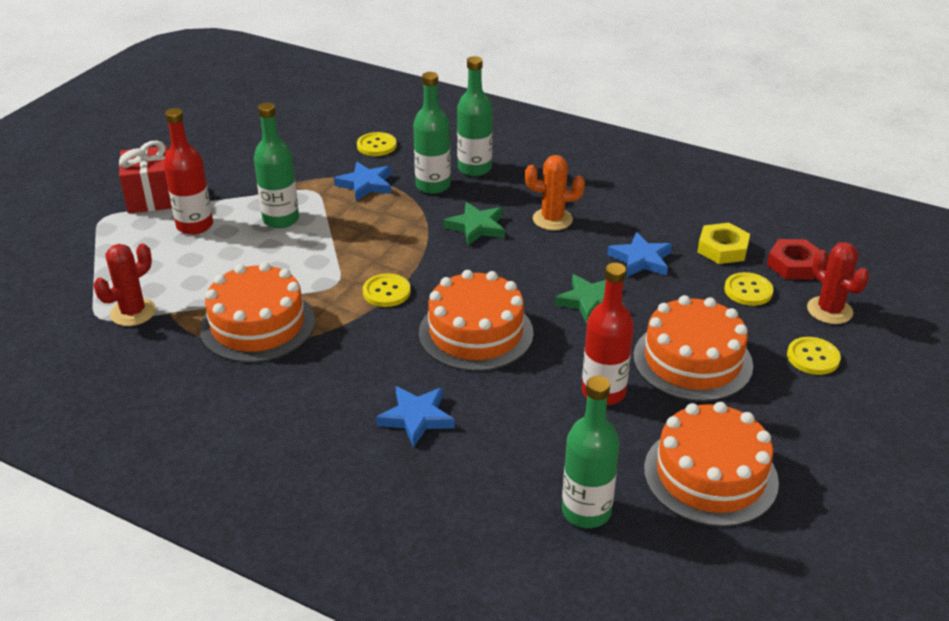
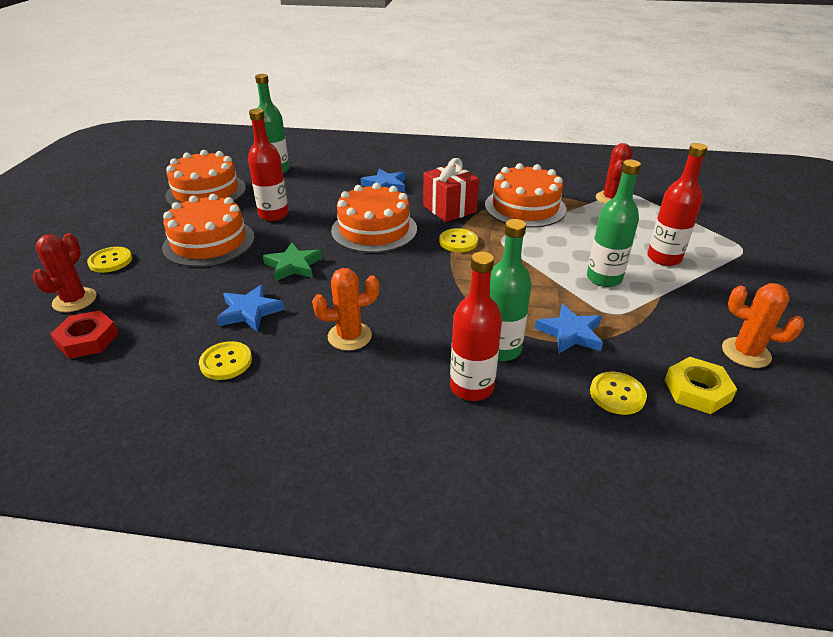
camera: 160 degrees right, 0 degrees up
red gift [119,141,172,213] -> red gift moved to [423,158,479,222]
green star [444,202,505,245] -> none
green bottle [457,56,493,176] -> red bottle [450,252,502,401]
yellow nut [697,223,750,264] -> yellow nut moved to [665,357,737,414]
yellow button [724,272,774,306] -> yellow button moved to [199,341,252,380]
red cactus [807,242,869,324] -> red cactus turned 60 degrees clockwise [33,233,97,312]
none -> orange cactus [722,283,804,368]

